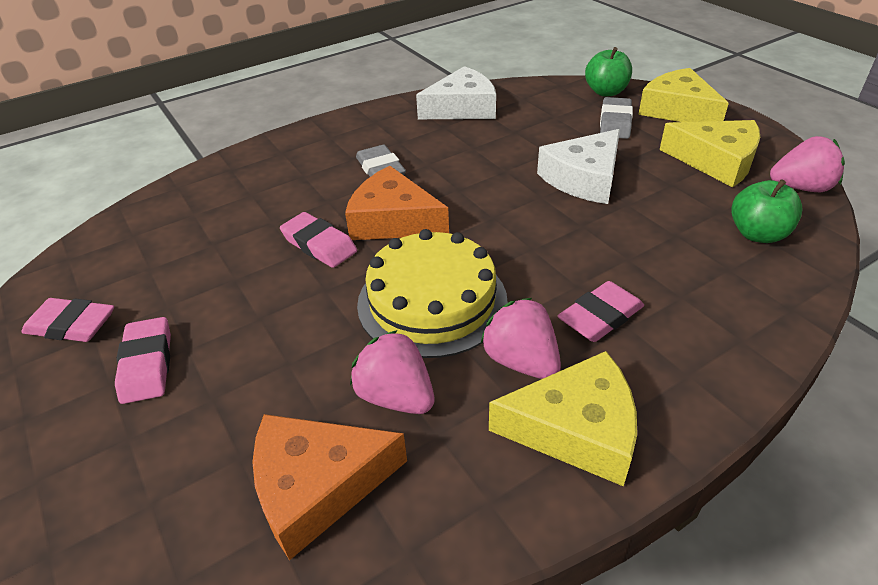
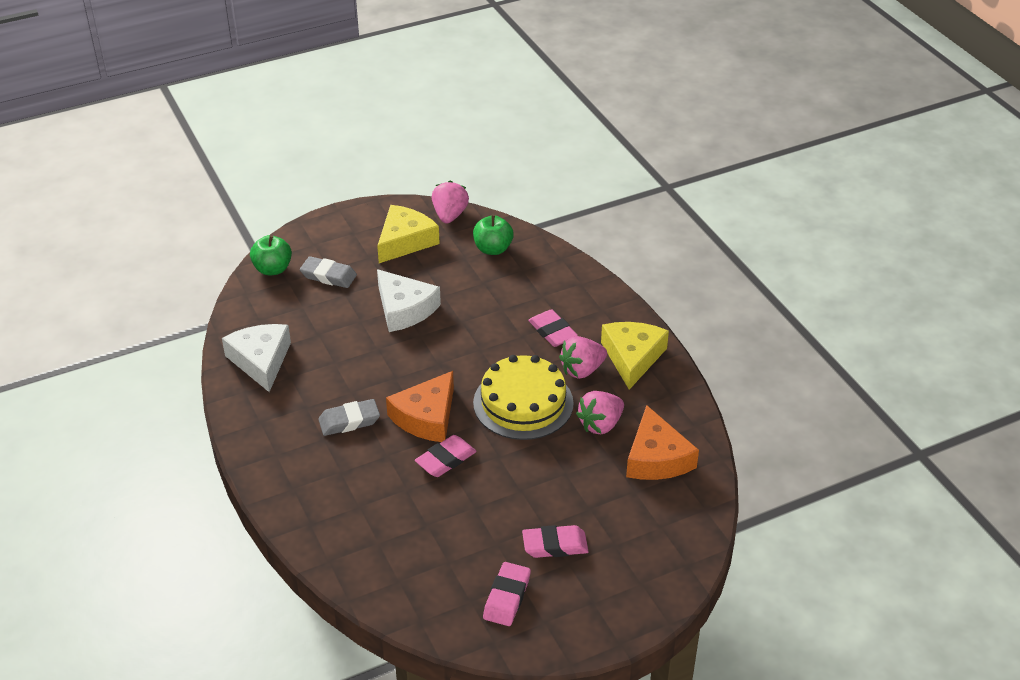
camera: 85 degrees left, 0 degrees up
yellow cheese [638,68,729,122] -> none

